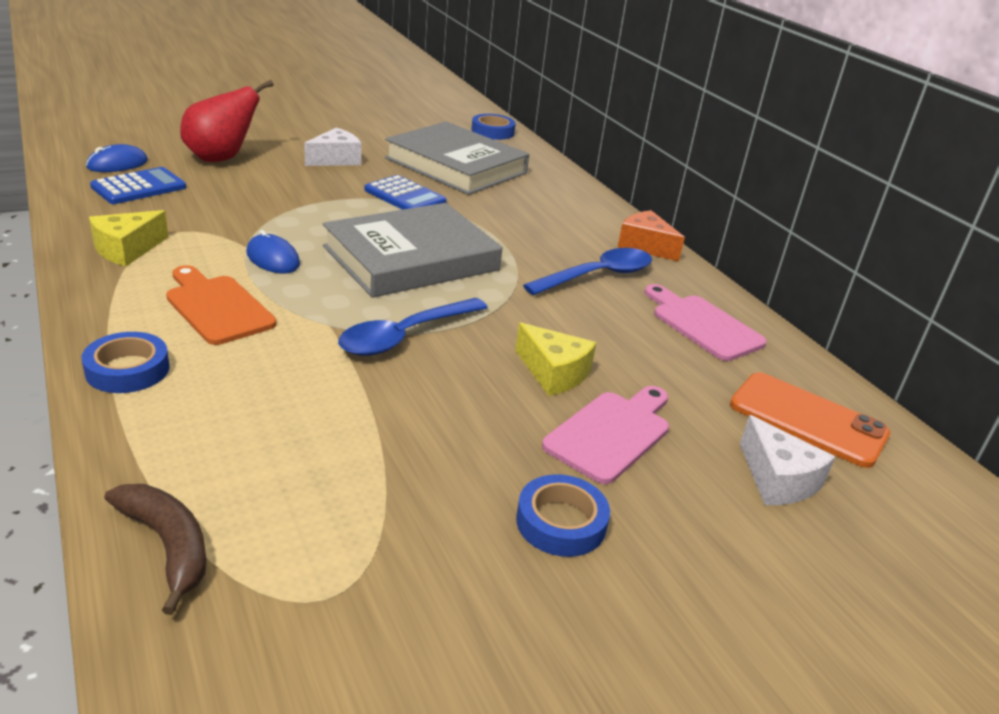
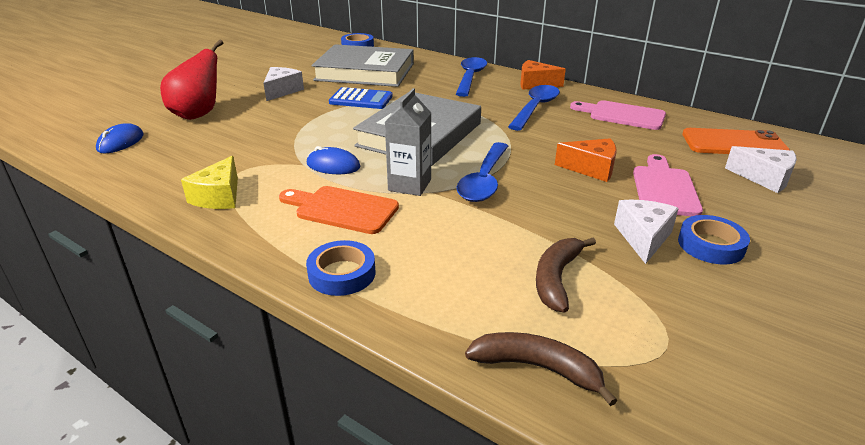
camera: 25 degrees left, 0 degrees up
blue calculator [90,167,186,204] -> none
yellow cheese [515,323,596,396] -> orange cheese [555,138,616,182]
none -> grey carton [385,88,431,196]
none -> blue spoon [456,57,487,97]
none -> brown banana [536,238,596,313]
none -> white cheese [614,200,679,264]

